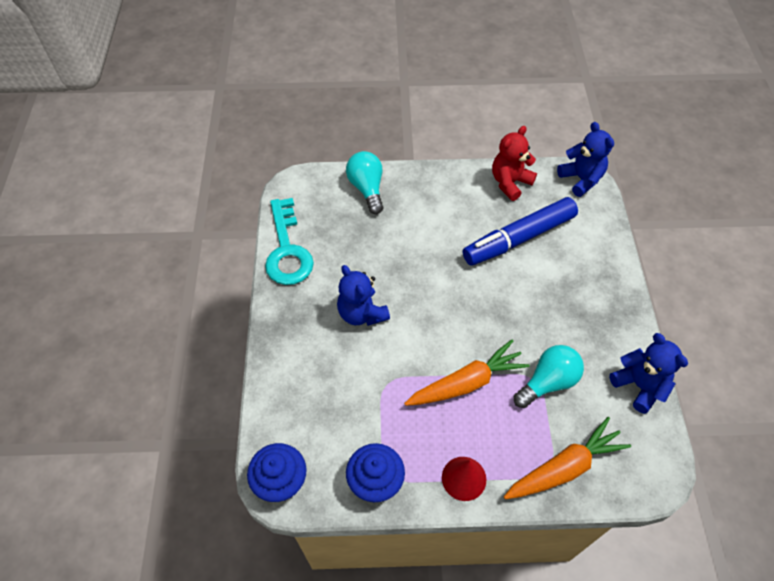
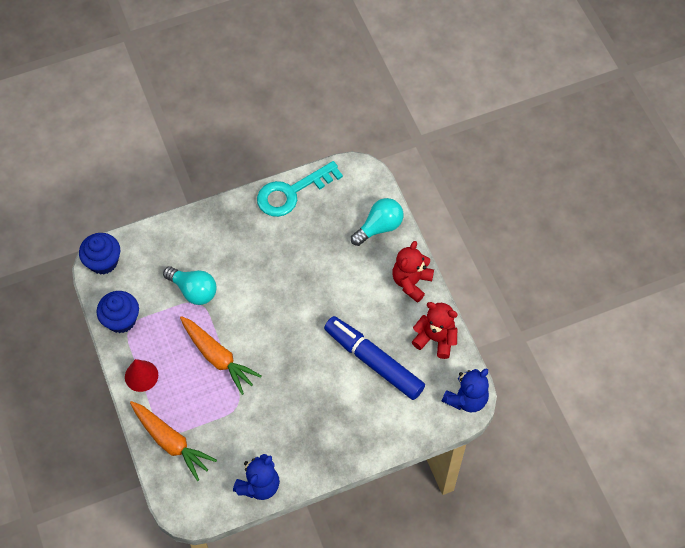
camera: 70 degrees right, 5 degrees up
blue teddy bear [337,265,390,326] -> none
turquoise light bulb [514,345,584,408] -> turquoise light bulb moved to [163,266,216,305]
none -> red teddy bear [392,241,434,303]

